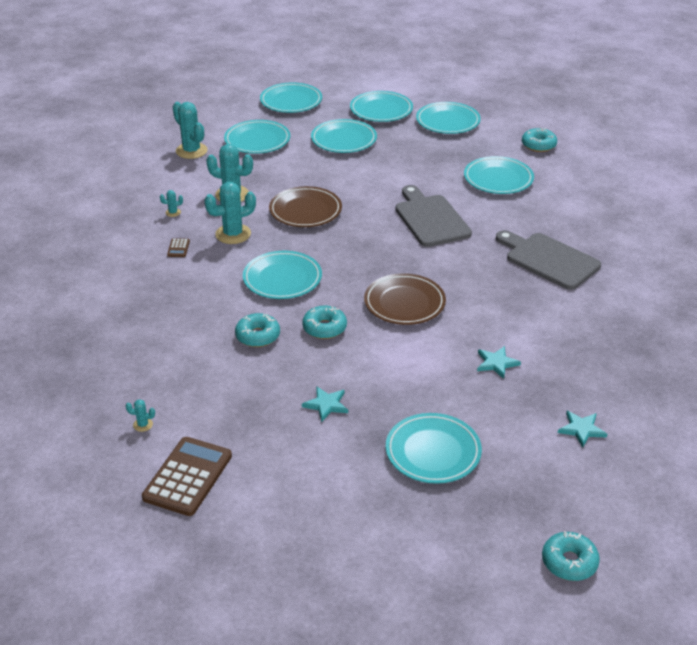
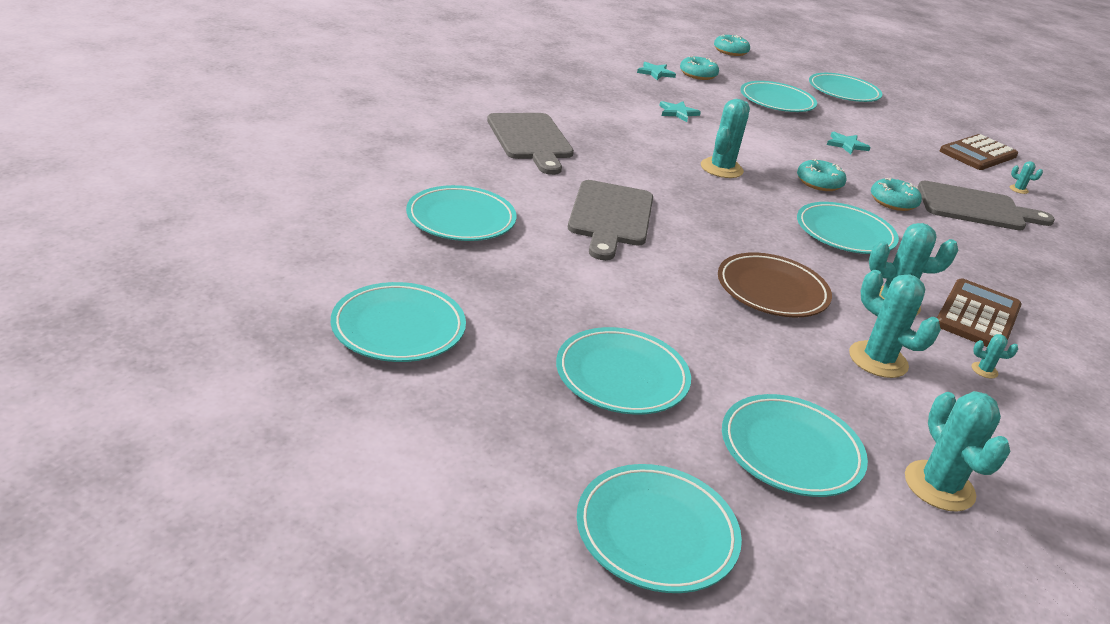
camera: 155 degrees left, 5 degrees down
brown calculator [167,238,190,257] -> brown calculator [937,278,1022,347], size x2.41
turquoise plate [350,91,413,122] -> turquoise plate moved to [809,73,882,102]
brown plate [364,273,446,325] -> turquoise cactus [701,99,750,178]
turquoise donut [522,128,557,152] -> turquoise donut moved to [680,56,719,80]
none -> grey cutting board [918,180,1055,231]

